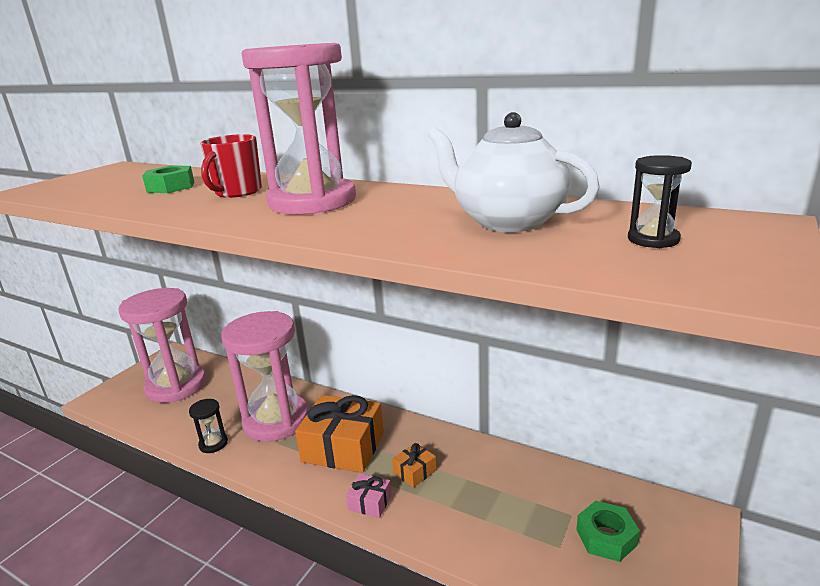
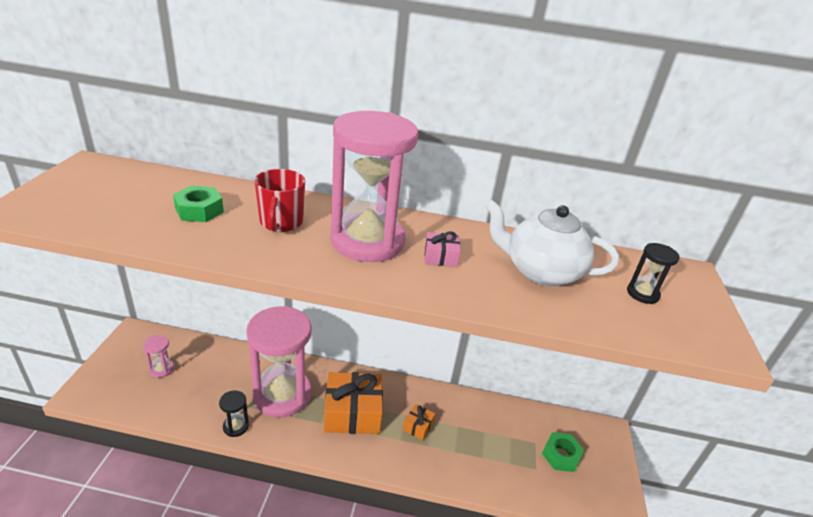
camera: 25 degrees left, 10 degrees up
pink hourglass [118,288,207,403] -> pink hourglass [143,335,174,378], size x0.41
pink gift [346,473,392,518] -> pink gift moved to [424,231,461,267]

